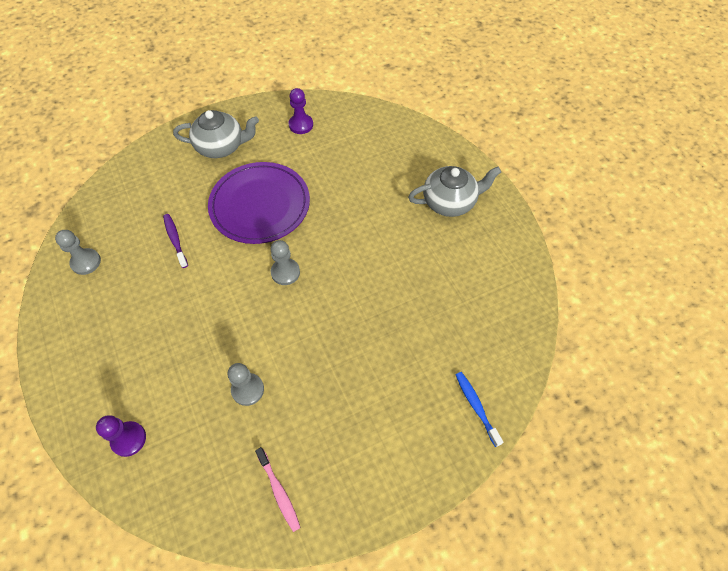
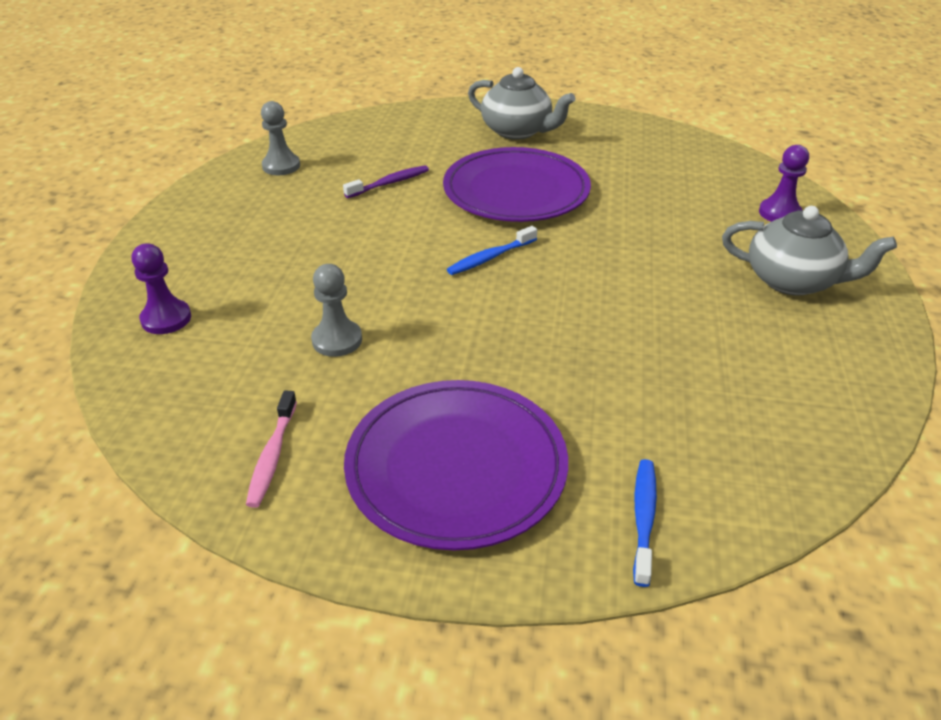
camera: 35 degrees right, 20 degrees down
purple toothbrush [163,214,188,268] -> purple toothbrush turned 45 degrees clockwise [343,165,429,198]
grey pawn [270,240,300,285] -> blue toothbrush [447,226,537,275]
purple pawn [289,88,313,134] -> purple pawn moved to [759,145,809,222]
none -> purple plate [344,380,568,550]

